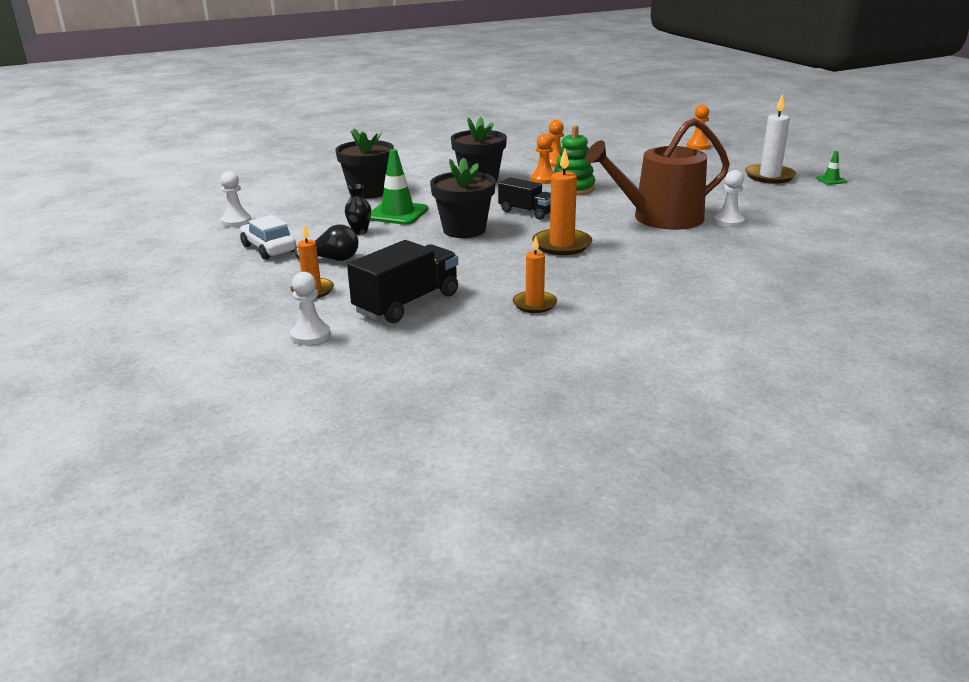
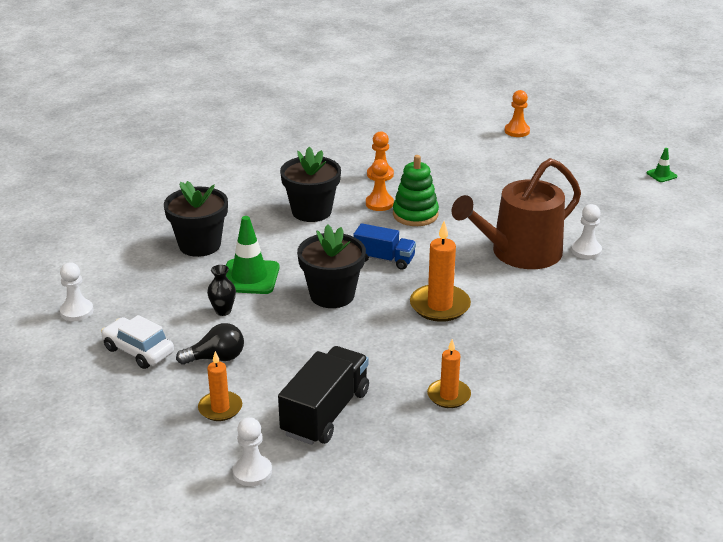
camera: 15 degrees left, 5 degrees up
black truck [498,177,551,220] -> blue truck [353,223,416,270]
white candle [745,93,797,184] -> none

